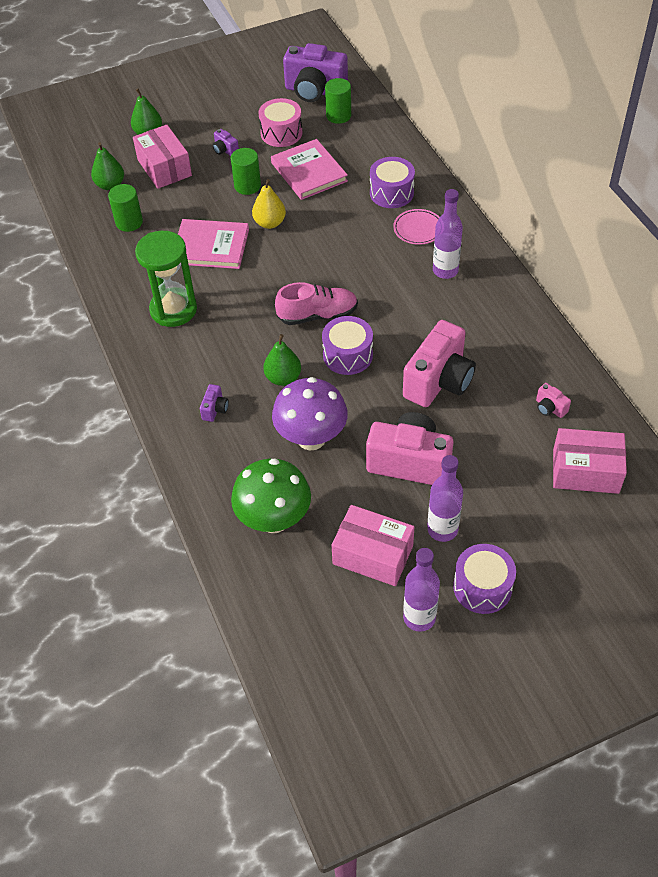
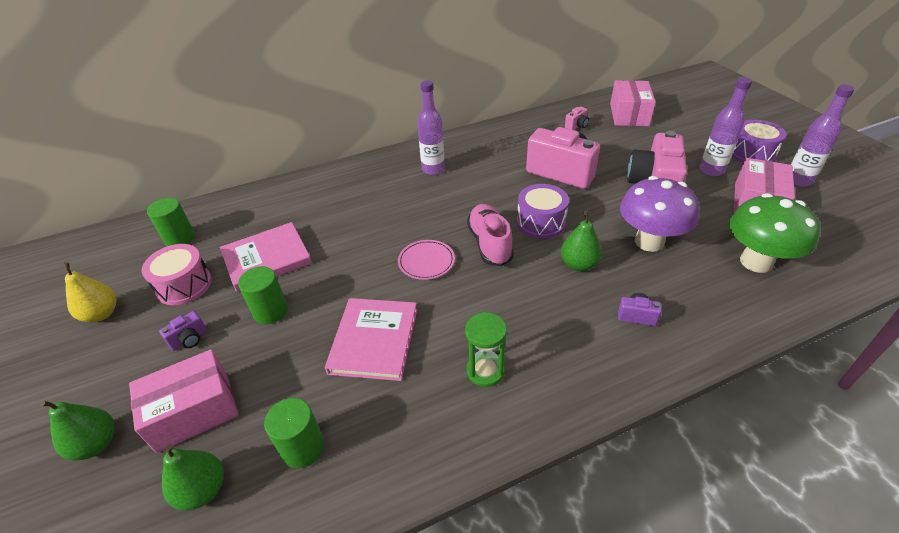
camera: 90 degrees left, 10 degrees down
green hourglass [135,231,197,327] -> green hourglass [465,312,507,387], size x0.61
yellow pear [252,179,286,229] -> yellow pear moved to [64,262,117,322]
purple camera [283,43,348,102] -> none
purple drum [370,157,415,208] -> none
pink plate [393,209,440,245] -> pink plate moved to [398,240,455,280]

